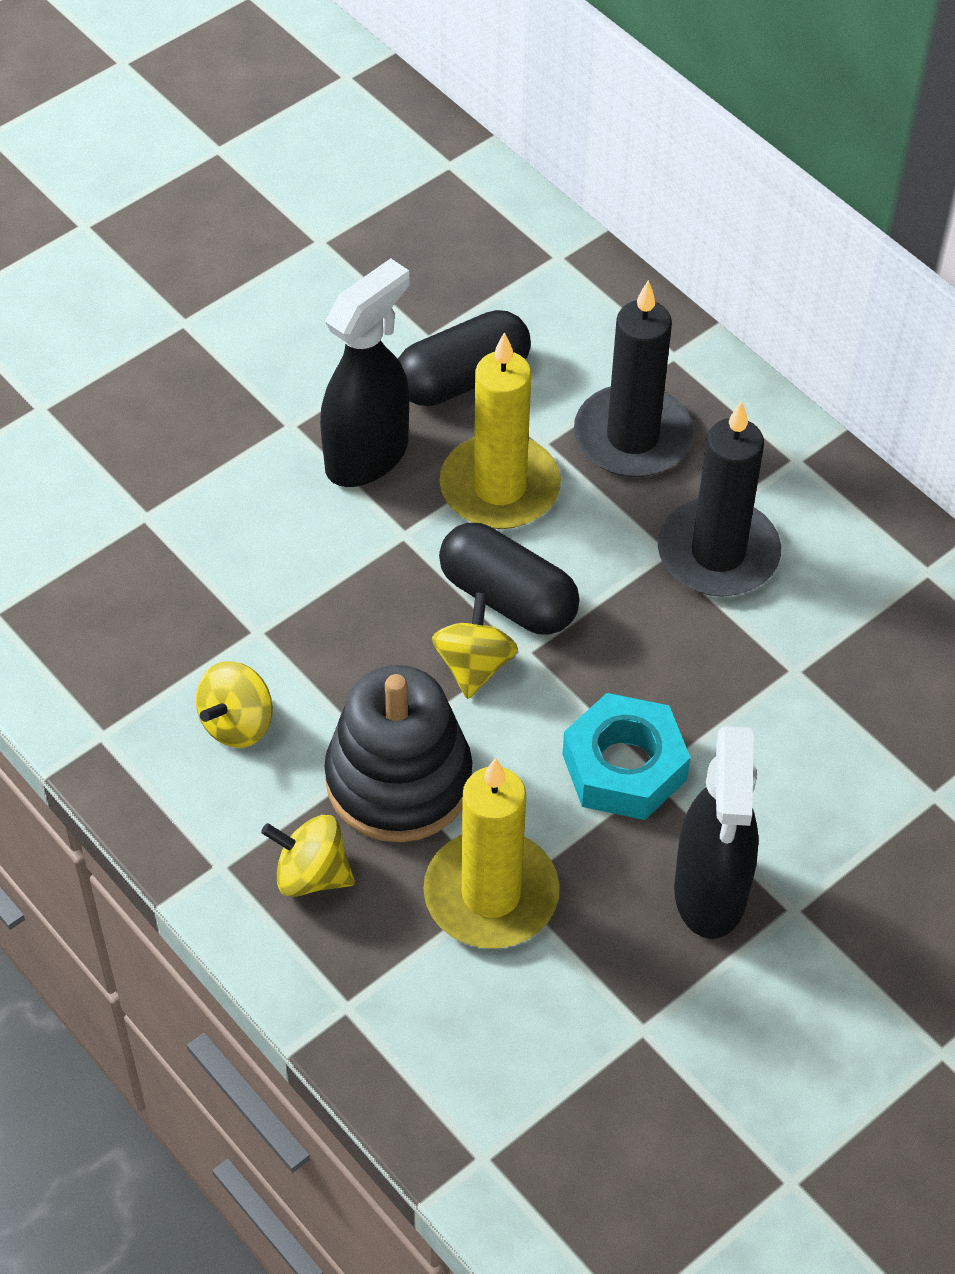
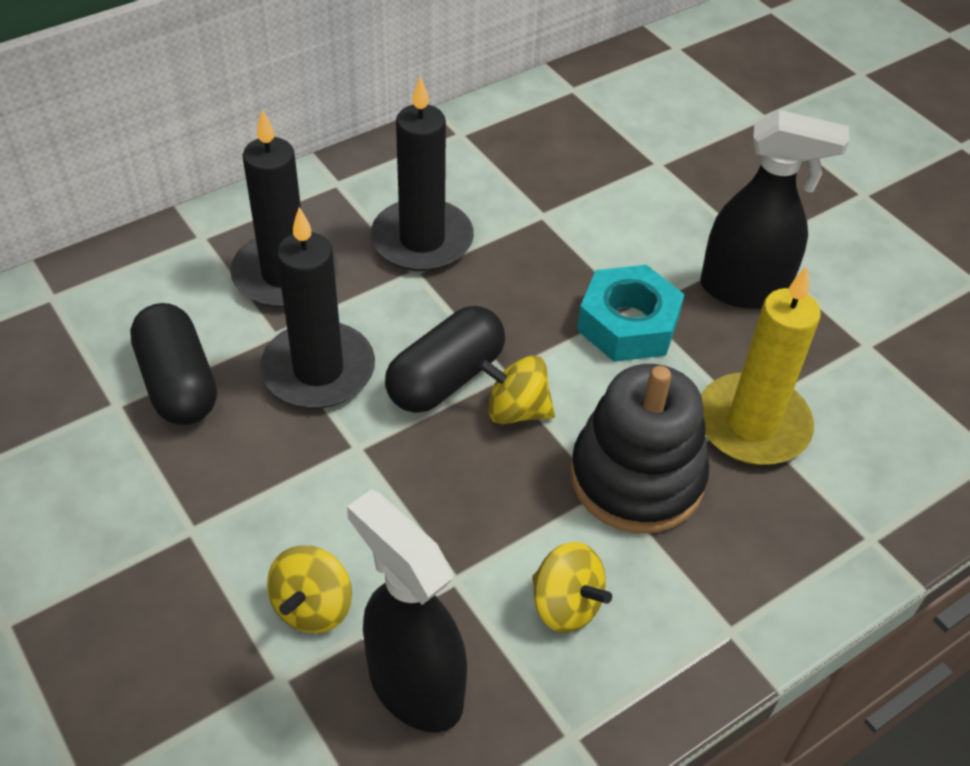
camera: 85 degrees left, 5 degrees down
yellow spinning top [261,815,355,897] -> yellow spinning top moved to [267,546,352,633]
black spray bottle [320,258,410,487] -> black spray bottle moved to [347,489,467,732]
yellow candle [439,332,561,529] -> black candle [260,207,375,408]

